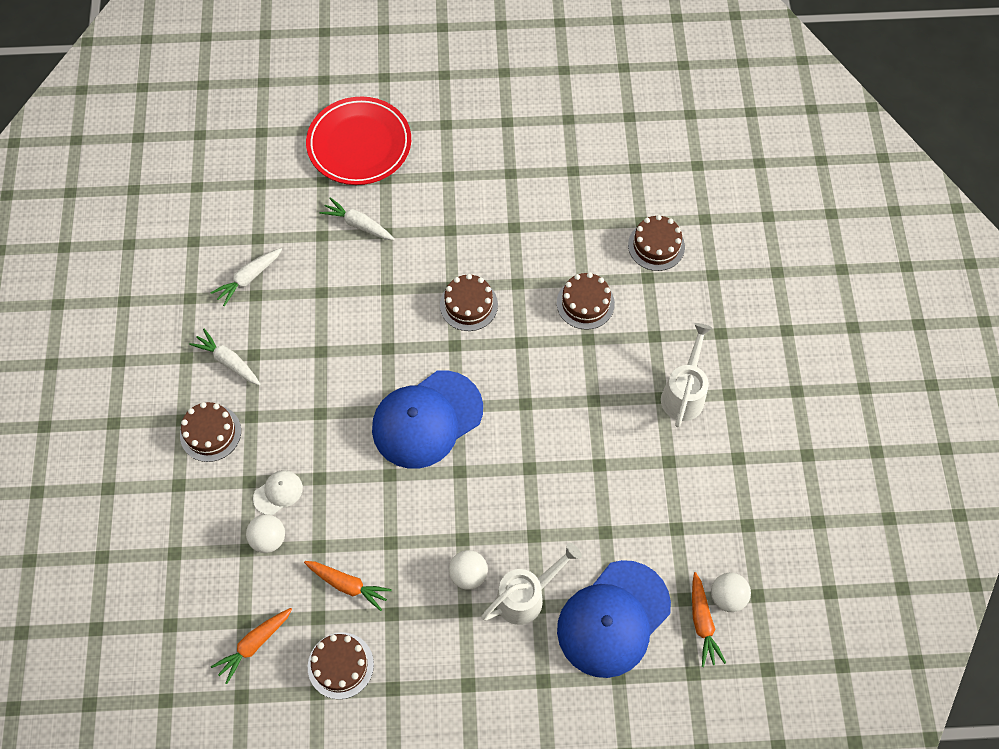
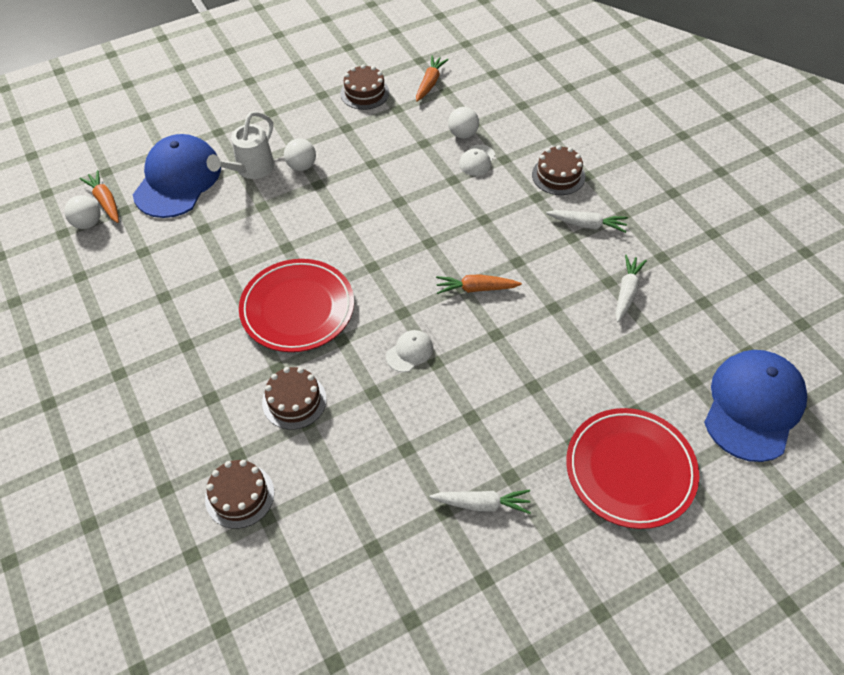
camera: 155 degrees right, 10 degrees down
orange carrot [304,561,392,611] -> orange carrot moved to [436,274,522,294]
white carrot [320,197,395,240] -> white carrot moved to [429,490,531,514]
blue cap [372,370,483,469] -> blue cap moved to [704,350,807,462]
brown cake [440,274,498,331] -> white cap [386,330,433,372]
white watering can [661,323,712,427] -> none
none -> red plate [239,259,354,352]

